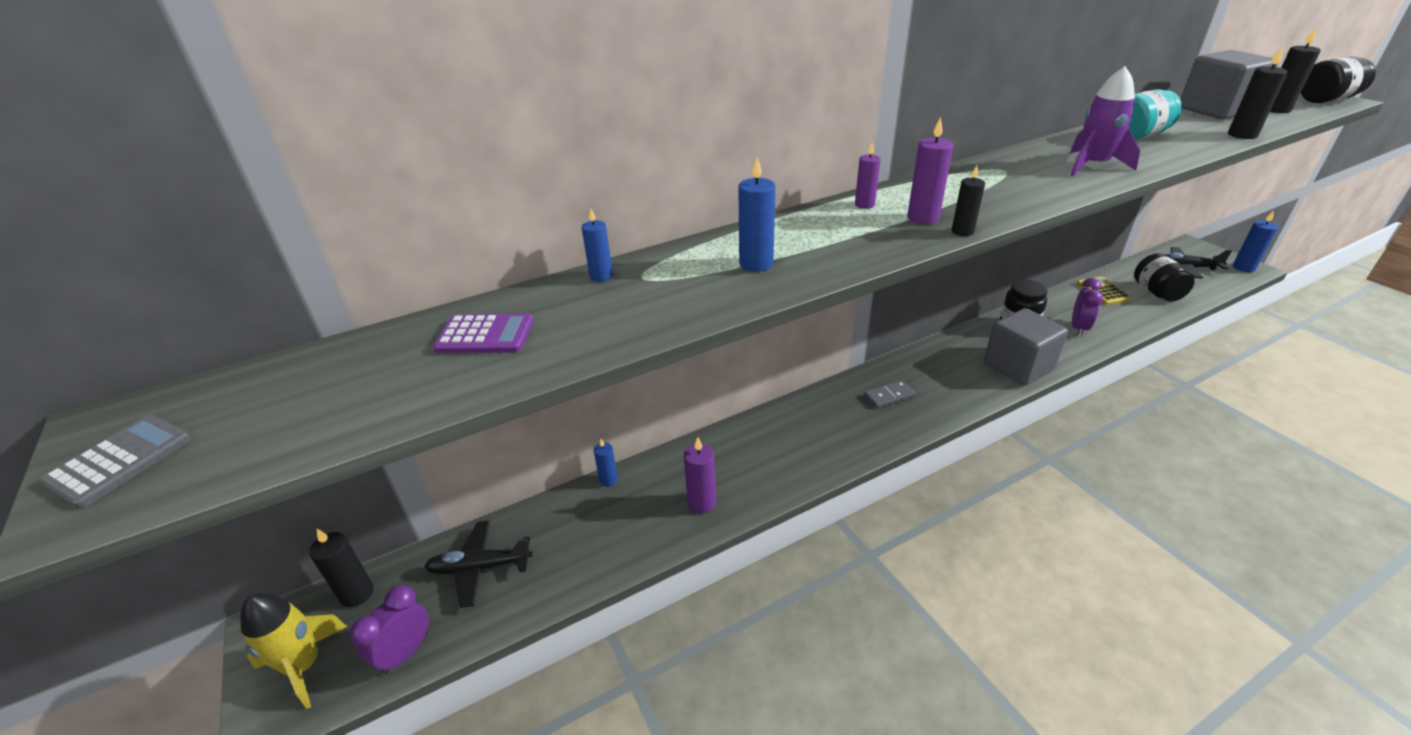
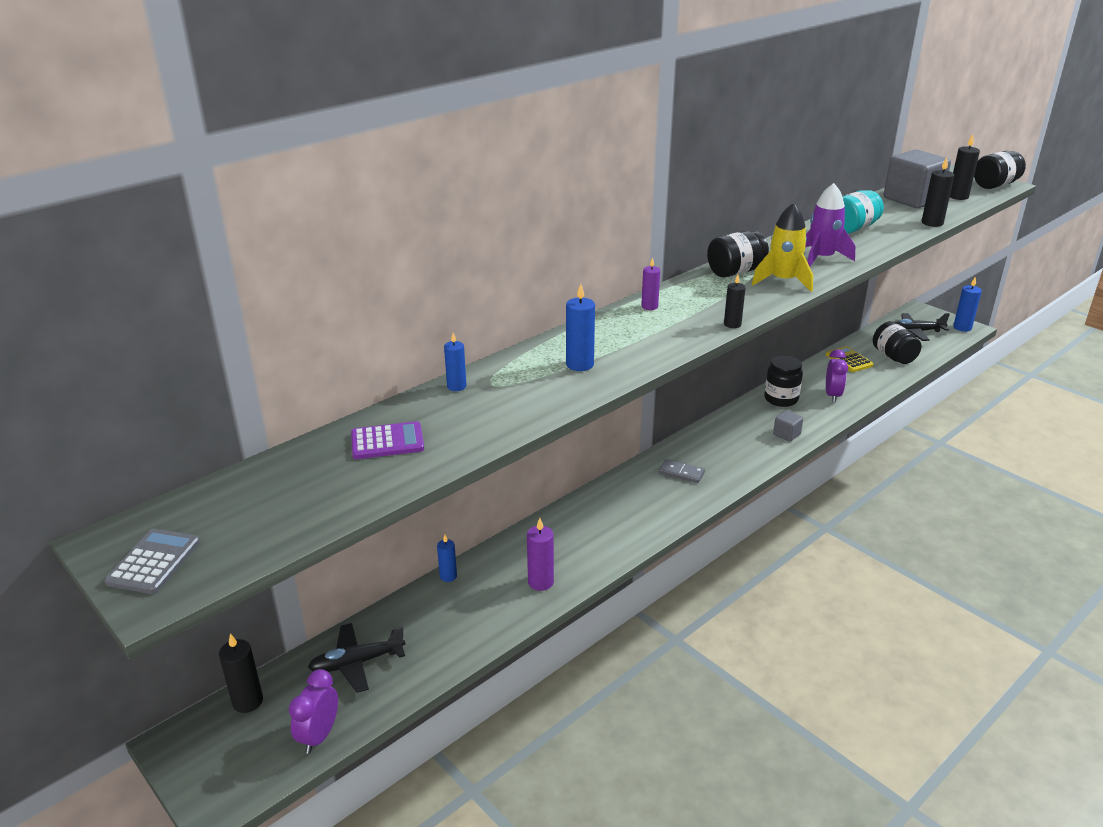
camera: 15 degrees left, 5 degrees down
yellow rocket [240,593,347,709] -> yellow rocket moved to [752,203,813,292]
grey domino [864,380,915,409] -> grey domino turned 60 degrees clockwise [659,459,705,483]
purple candle [907,117,953,224] -> none
grey cube [984,308,1068,386] -> grey cube [773,410,803,442], size x0.46
none -> black jar [707,231,769,277]

